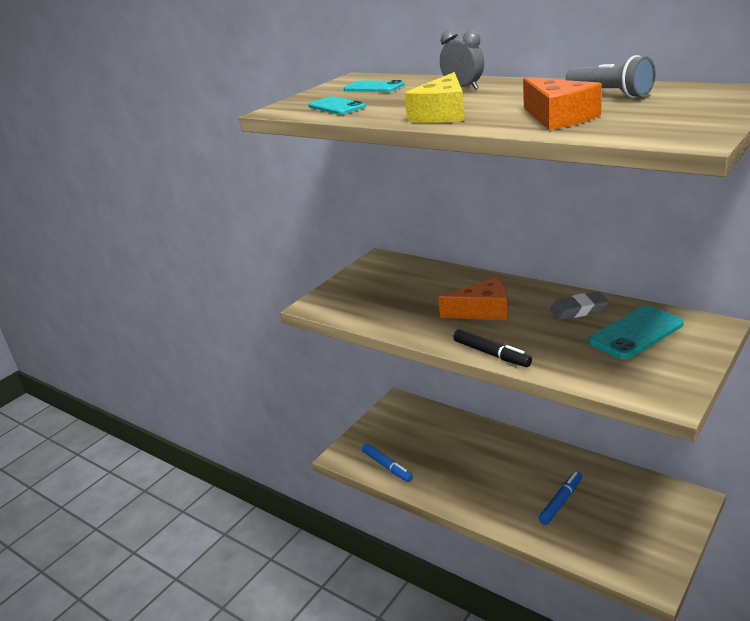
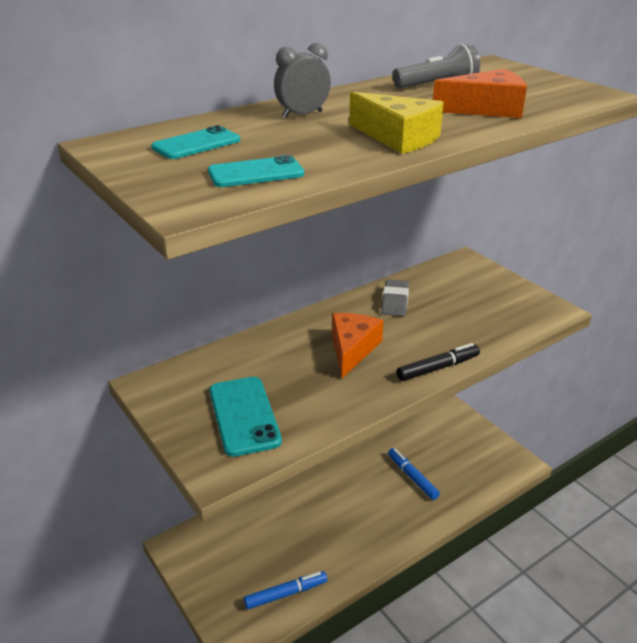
camera: 75 degrees left, 5 degrees up
turquoise phone [588,305,684,360] -> turquoise phone moved to [209,377,282,457]

